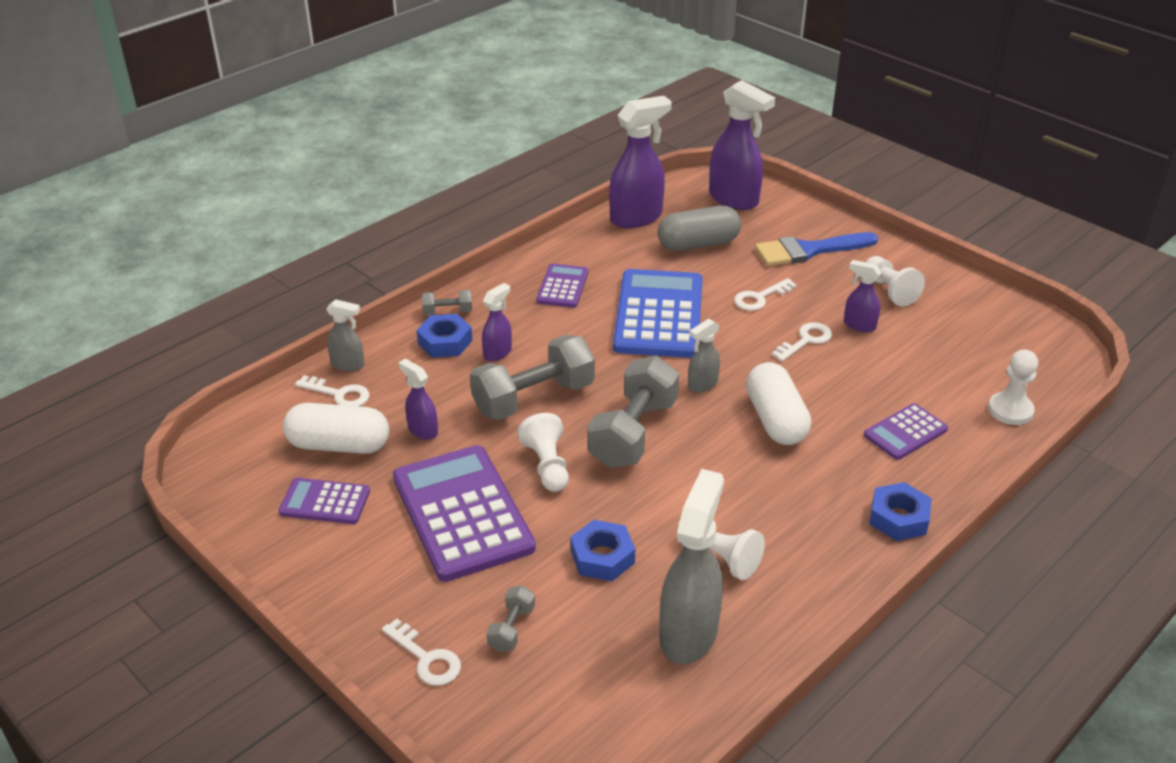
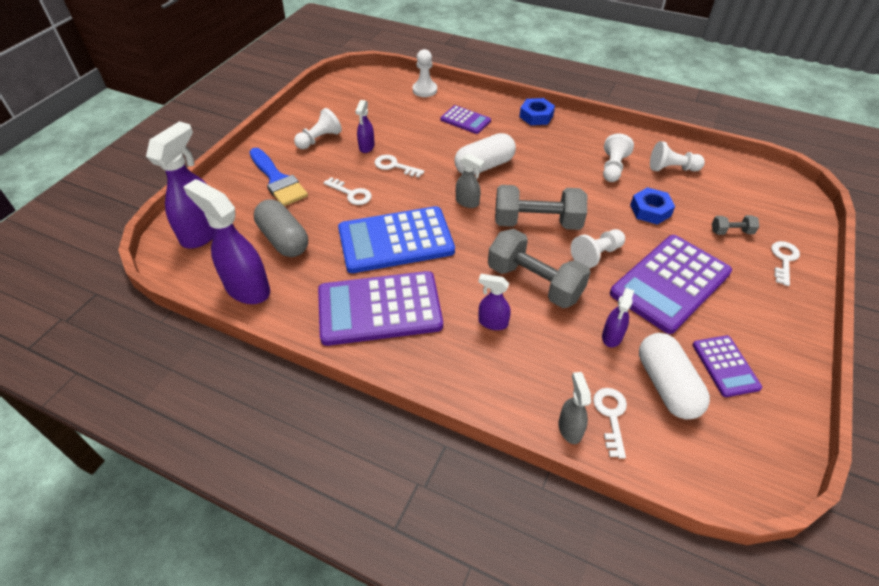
camera: 110 degrees left, 10 degrees up
blue nut [417,314,472,358] -> none
grey dumbbell [422,290,472,315] -> none
purple calculator [536,264,588,308] -> purple calculator [318,271,443,346], size x1.96
grey spray bottle [659,469,724,664] -> white pawn [650,141,705,171]

